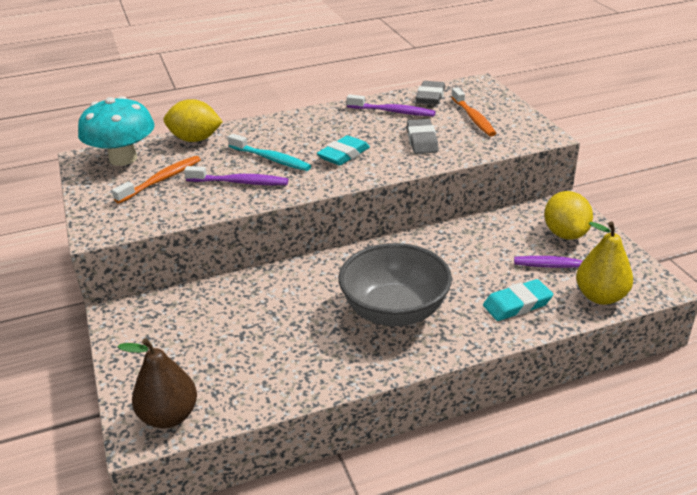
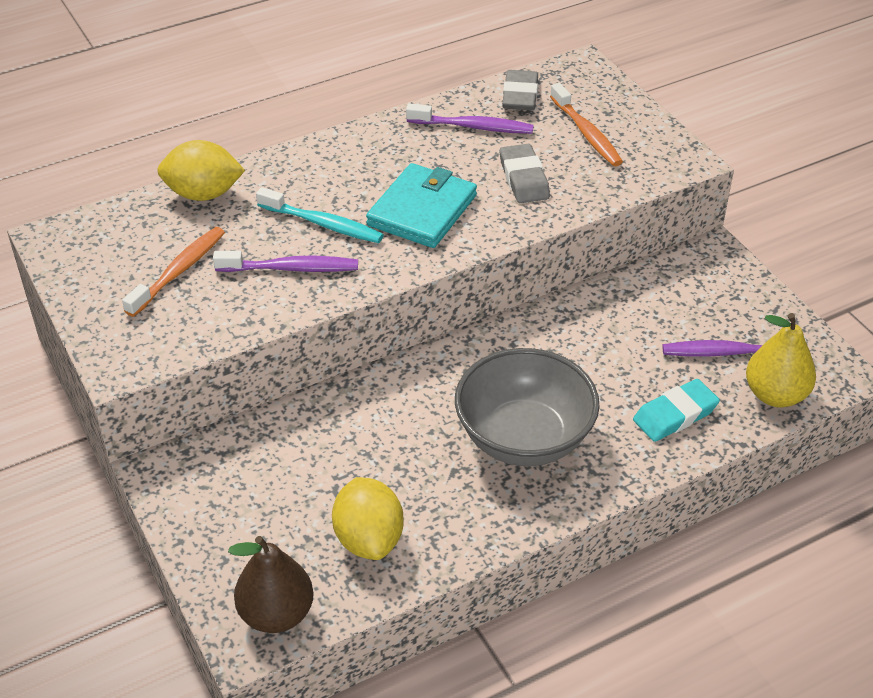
camera: 10 degrees left, 10 degrees up
turquoise mushroom [78,96,155,166] -> none
turquoise eraser [317,135,370,166] -> turquoise wallet [366,163,477,248]
yellow lemon [544,191,593,240] -> yellow lemon moved to [332,477,404,560]

